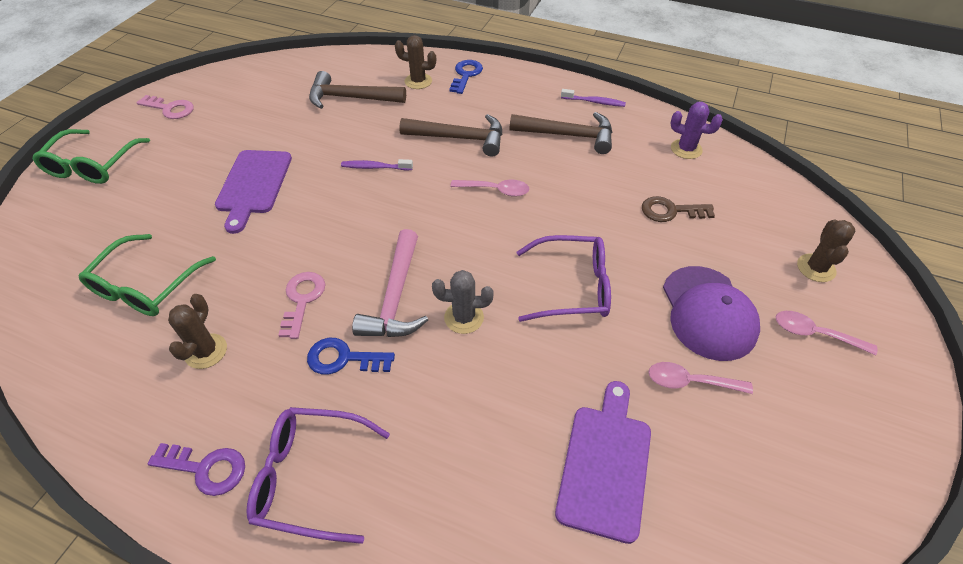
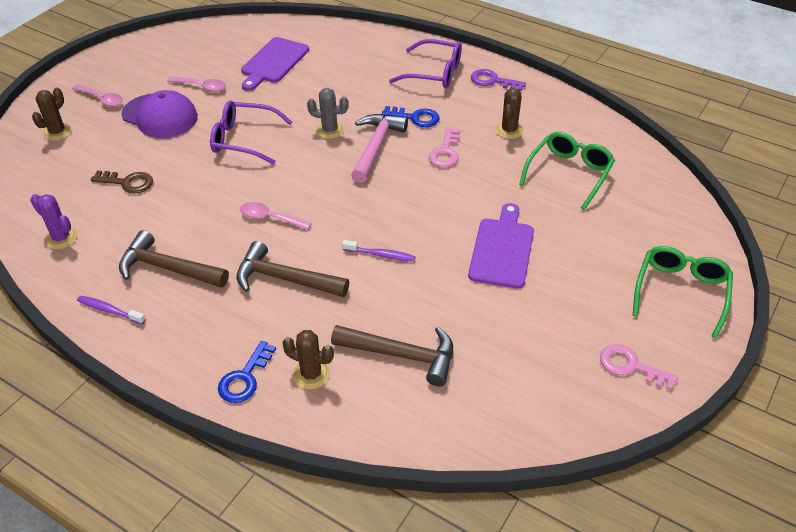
camera: 170 degrees left, 5 degrees down
purple cap [663,266,760,361] -> purple cap turned 120 degrees clockwise [121,90,198,138]

